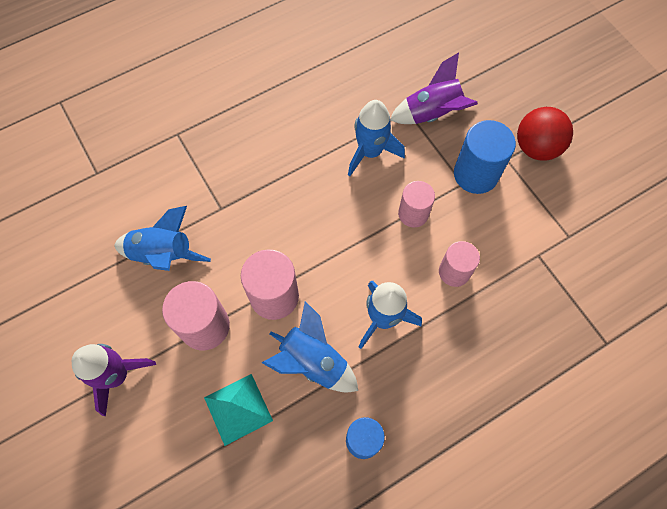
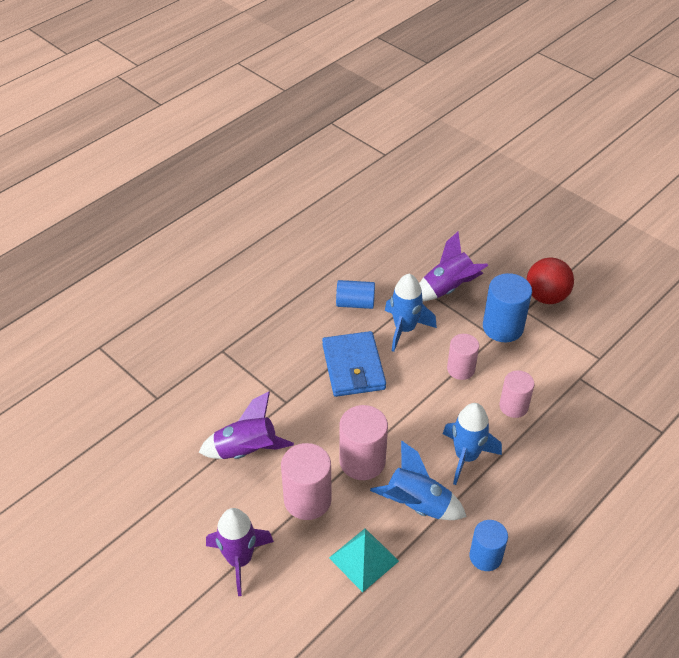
camera: 15 degrees left, 20 degrees down
blue rocket [114,206,211,271] -> purple rocket [199,391,294,459]
none -> blue wallet [322,331,386,397]
none -> blue cylinder [336,280,375,309]

